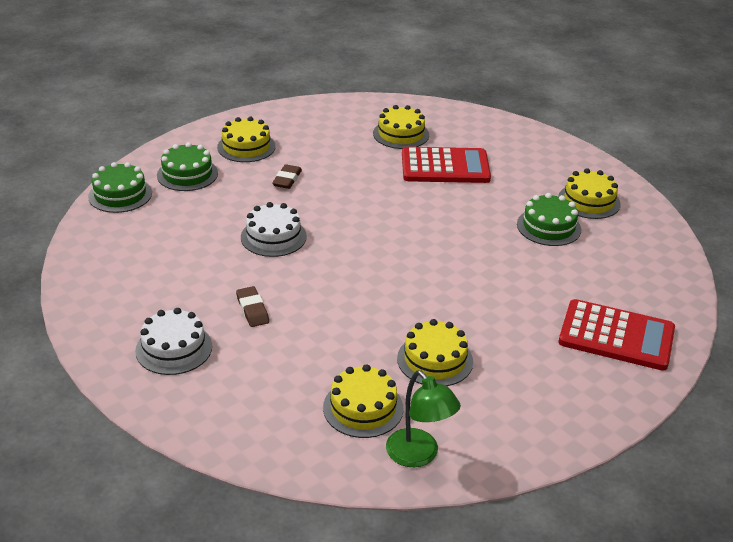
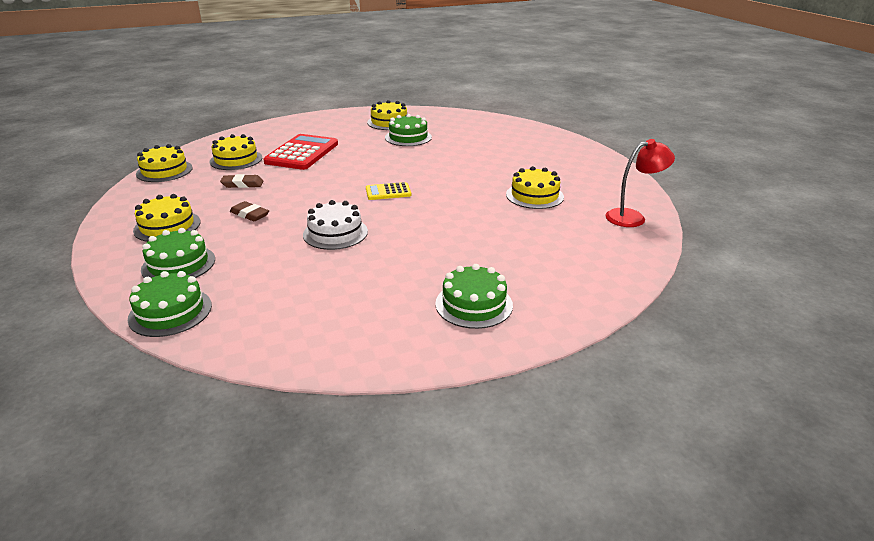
camera: 70 degrees left, 5 degrees down
white cake [135,308,212,375] -> green cake [435,264,513,329]
brown eraser [236,286,269,327] -> brown eraser moved to [220,174,263,188]
yellow cake [323,364,404,438] -> yellow cake moved to [136,144,193,182]
green lamp [386,370,461,467] -> red lamp [605,139,675,227]
red calculator [559,299,675,370] -> none
none -> yellow calculator [366,182,411,200]

